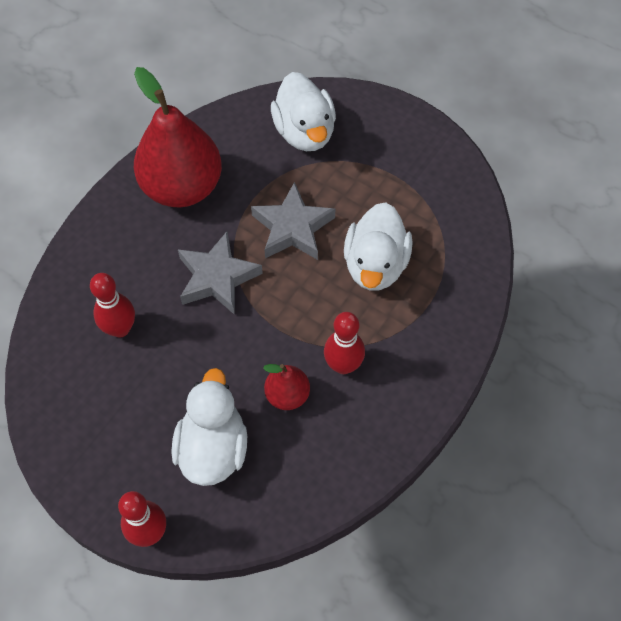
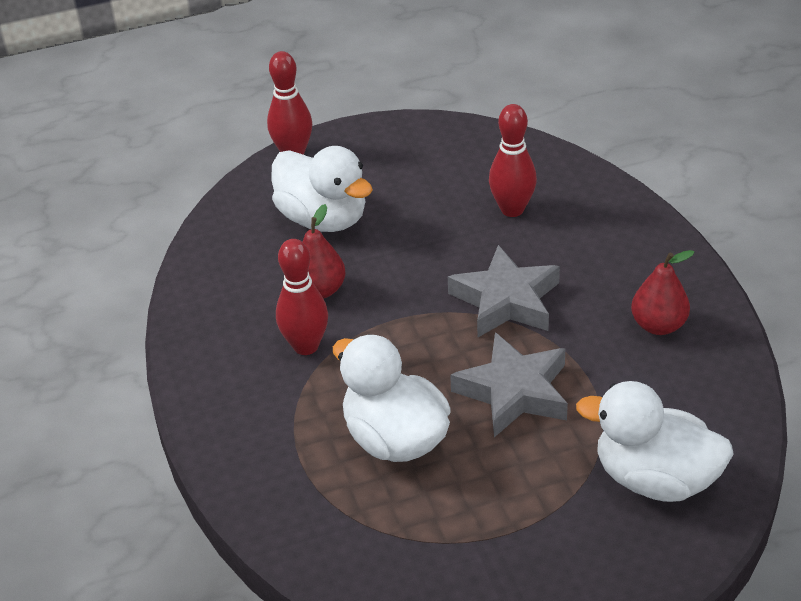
camera: 130 degrees right, 20 degrees down
red pear [134,67,222,208] -> red pear [631,250,694,335], size x0.48

